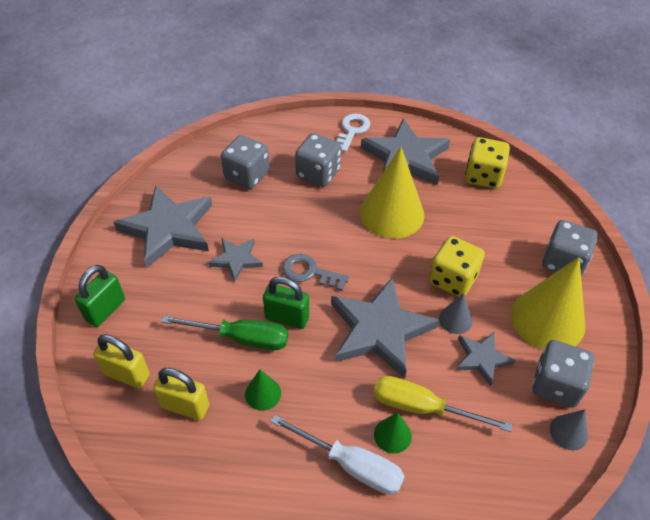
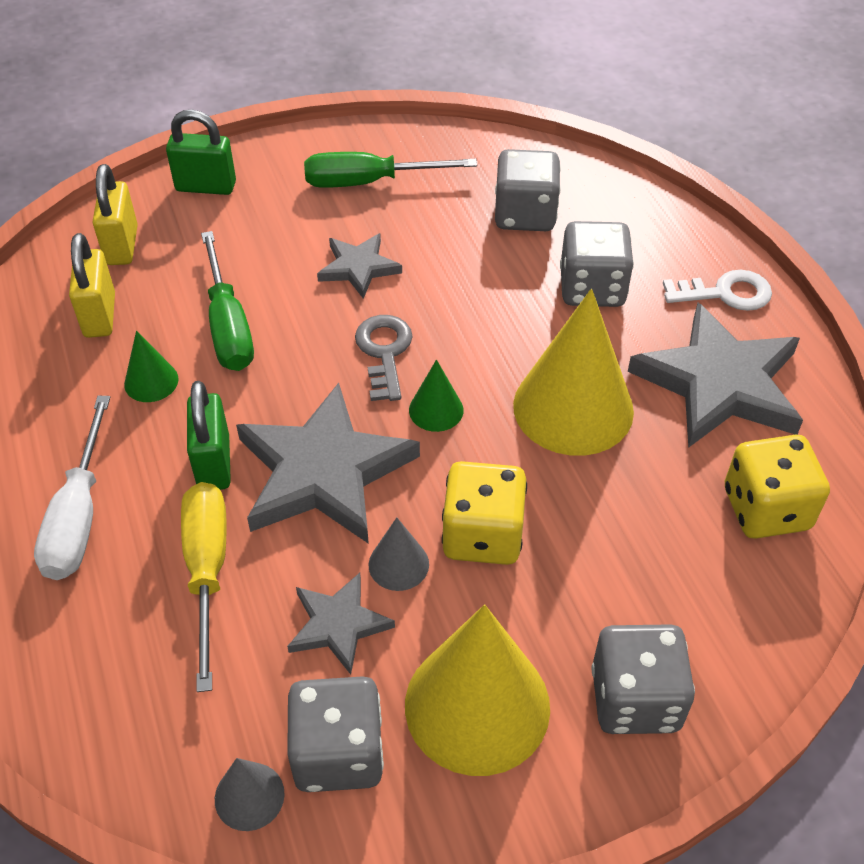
camera: 65 degrees right, 0 degrees up
grey star [114,185,212,268] -> green screwdriver [304,152,477,188]
green padlock [263,276,309,329] -> green padlock moved to [187,381,231,490]
green cone [374,412,412,454] -> green cone moved to [409,360,464,432]

